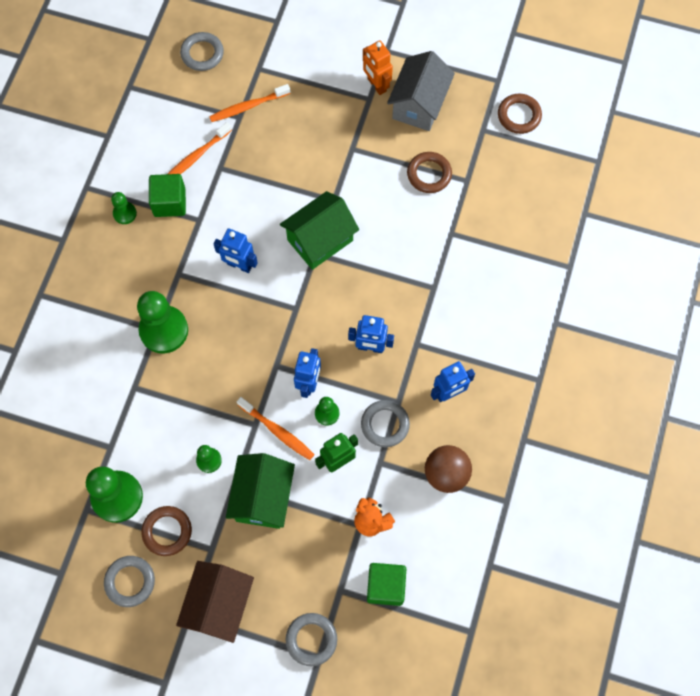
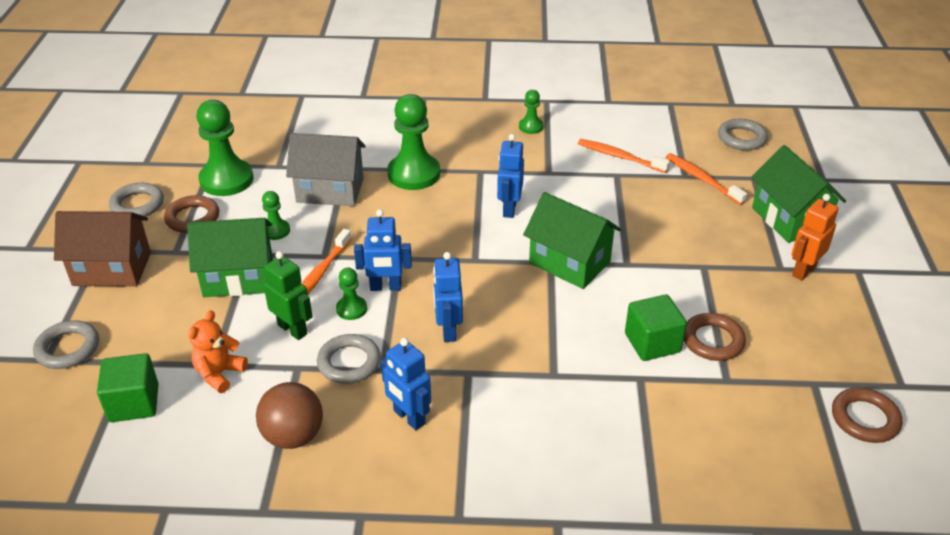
camera: 75 degrees right, 30 degrees down
green cube [149,174,186,217] -> green cube moved to [625,294,687,361]
grey house [387,51,455,131] -> grey house moved to [286,133,366,206]
none -> green house [751,145,846,243]

